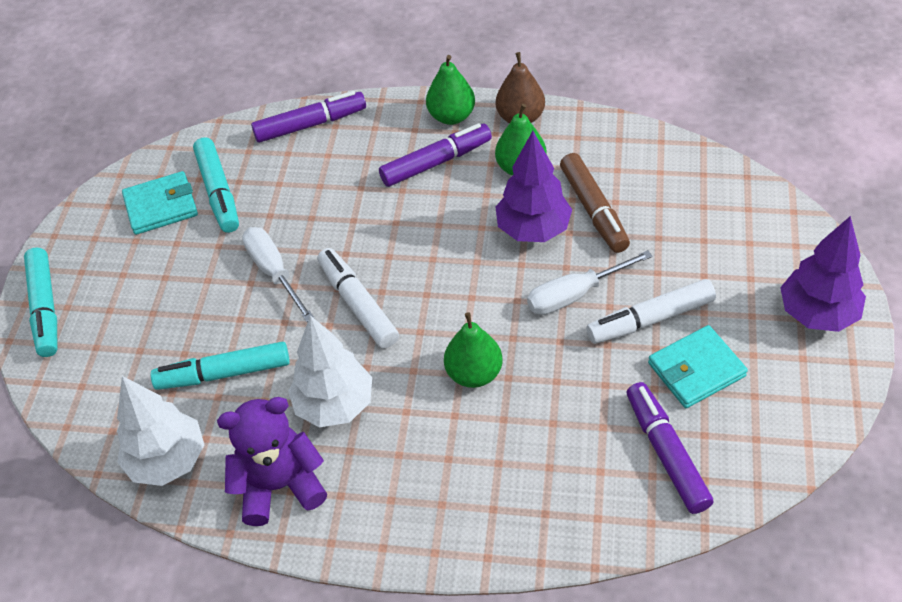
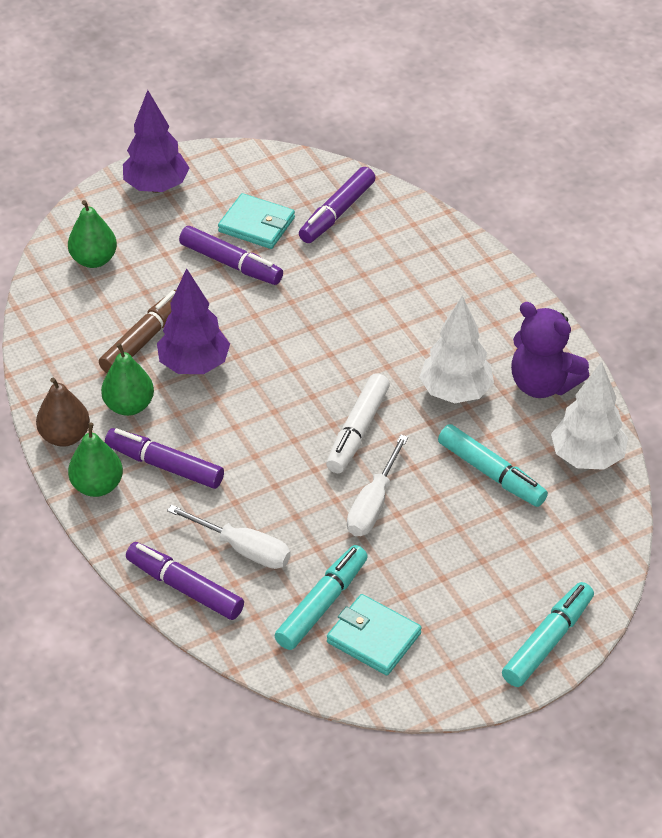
camera: 130 degrees left, 5 degrees down
green pear [444,312,502,388] -> green pear moved to [68,200,117,268]
white screwdriver [527,250,653,315] -> white screwdriver moved to [167,505,291,569]
white marker [586,279,716,344] -> purple marker [179,226,283,285]

